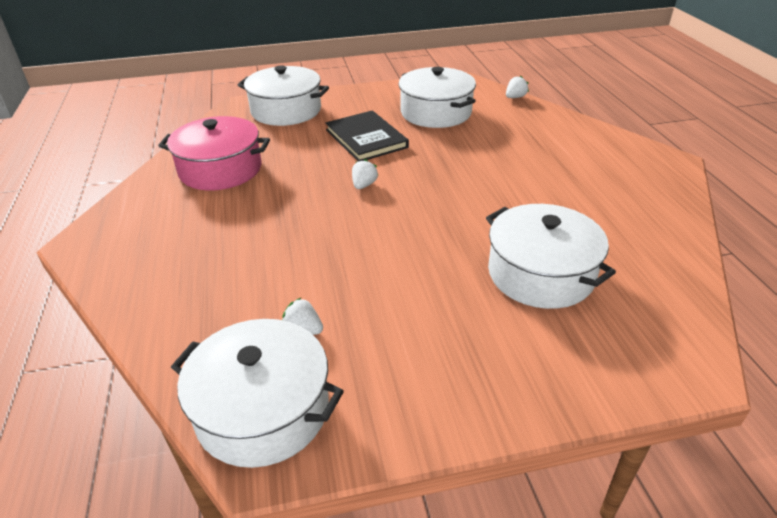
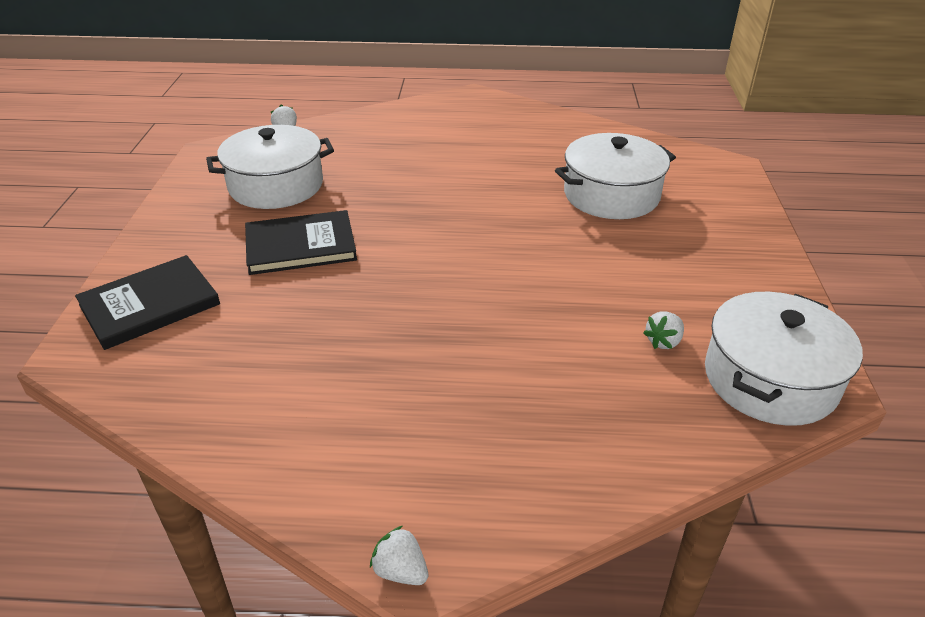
camera: 75 degrees left, 0 degrees up
pink pot [158,116,270,190] -> none
white pot [238,65,329,126] -> black book [75,255,220,350]
white strawberry [352,159,378,189] -> white strawberry moved to [370,526,428,585]

